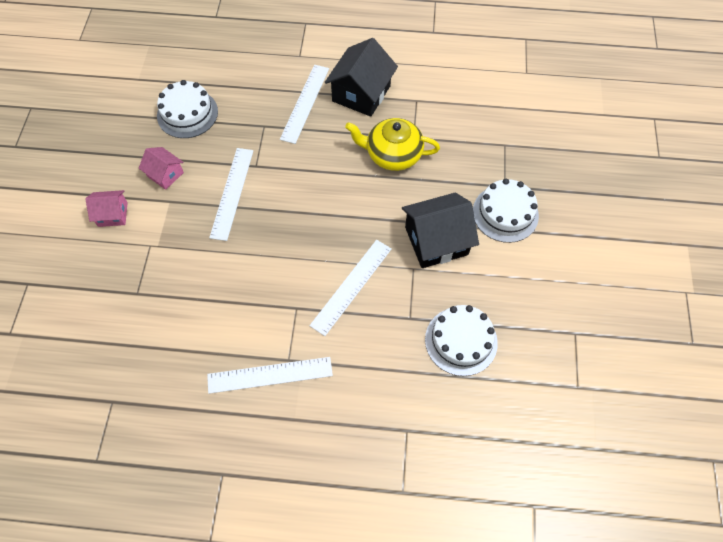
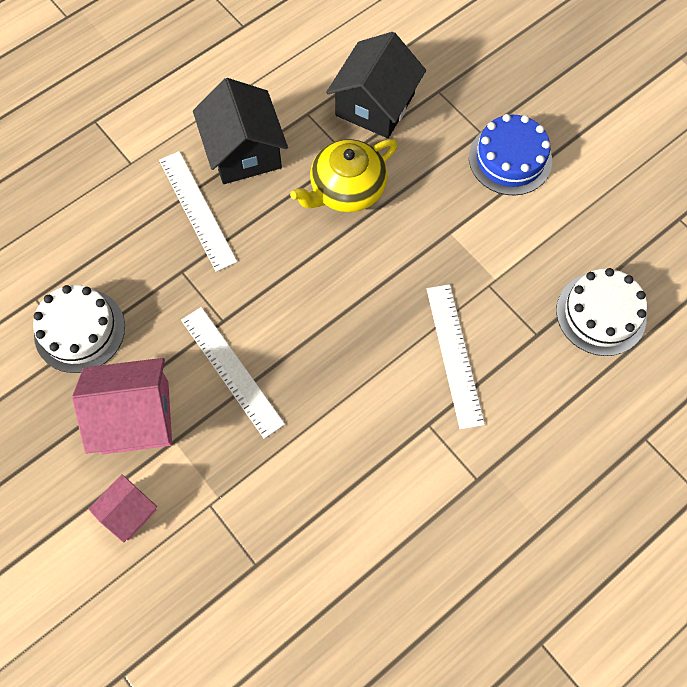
camera: 45 degrees left, 5 degrees up
pink house [139,147,184,190] -> pink house [72,358,172,454], size x1.80
white ruler [207,357,333,394] -> none
black house [402,192,479,268] -> black house moved to [326,32,426,138]
white cake [473,179,539,243] -> blue cake [469,114,552,195]

